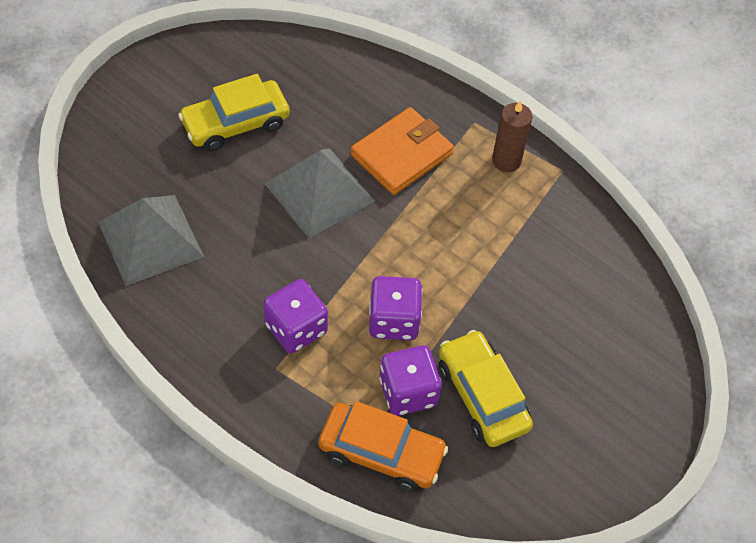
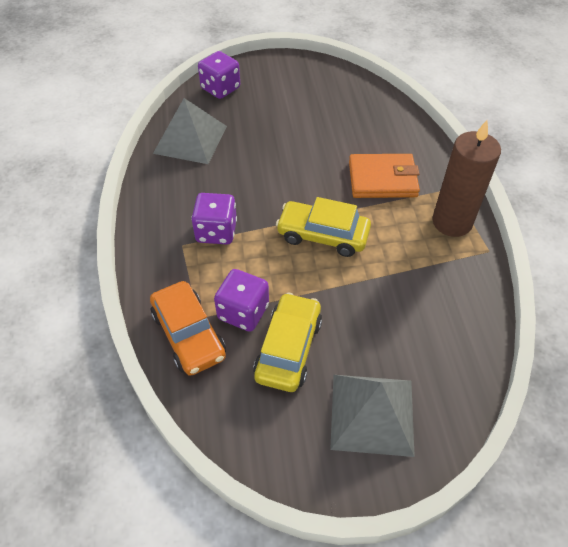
camera: 45 degrees right, 5 degrees down
yellow car [178,74,290,151] -> yellow car moved to [276,197,371,257]
grey pyramid [265,148,374,239] -> grey pyramid moved to [330,375,415,457]
purple dice [369,276,423,340] -> purple dice moved to [198,51,240,99]
brown candle [492,100,532,172] -> brown candle [432,120,501,237], size x1.62

